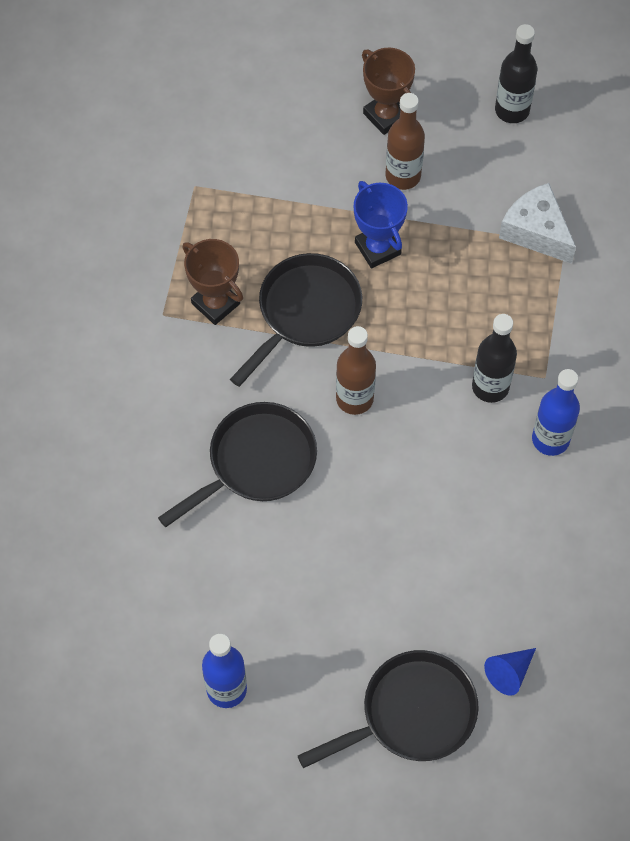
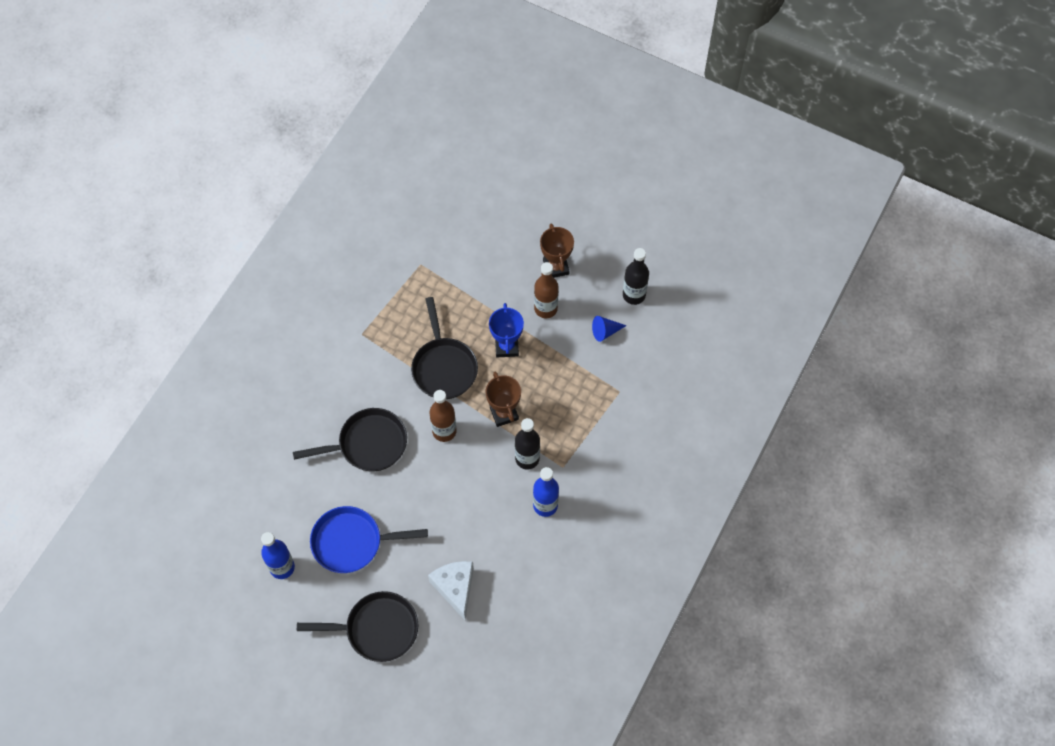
camera: 25 degrees right, 0 degrees up
brown trophy [182,239,243,325] -> brown trophy moved to [486,372,521,427]
black pan [230,253,362,387] -> black pan turned 105 degrees clockwise [411,297,478,399]
blue cone [484,648,536,696] -> blue cone moved to [592,316,626,342]
white cheese [499,183,576,264] -> white cheese moved to [428,561,474,620]
none -> blue pan [310,506,428,573]

